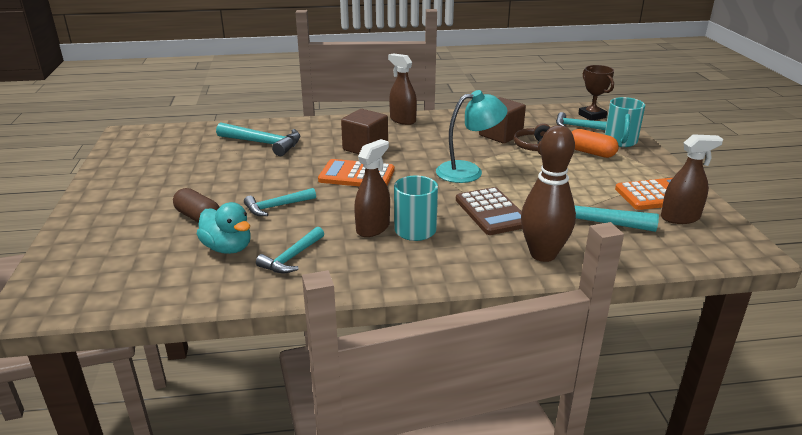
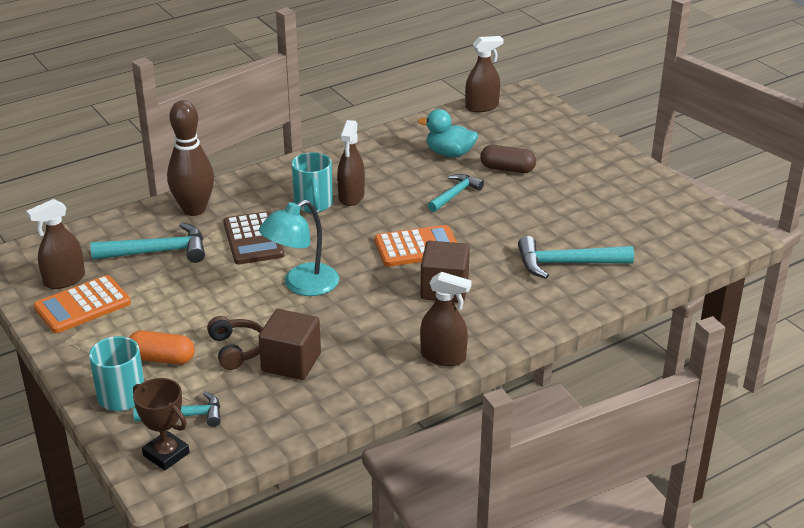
camera: 155 degrees right, 5 degrees up
turquoise hammer [256,227,324,273] -> none
brown calculator [456,187,522,235] -> brown calculator turned 150 degrees counterclockwise [223,211,284,264]
none -> brown spray bottle [465,36,503,112]

